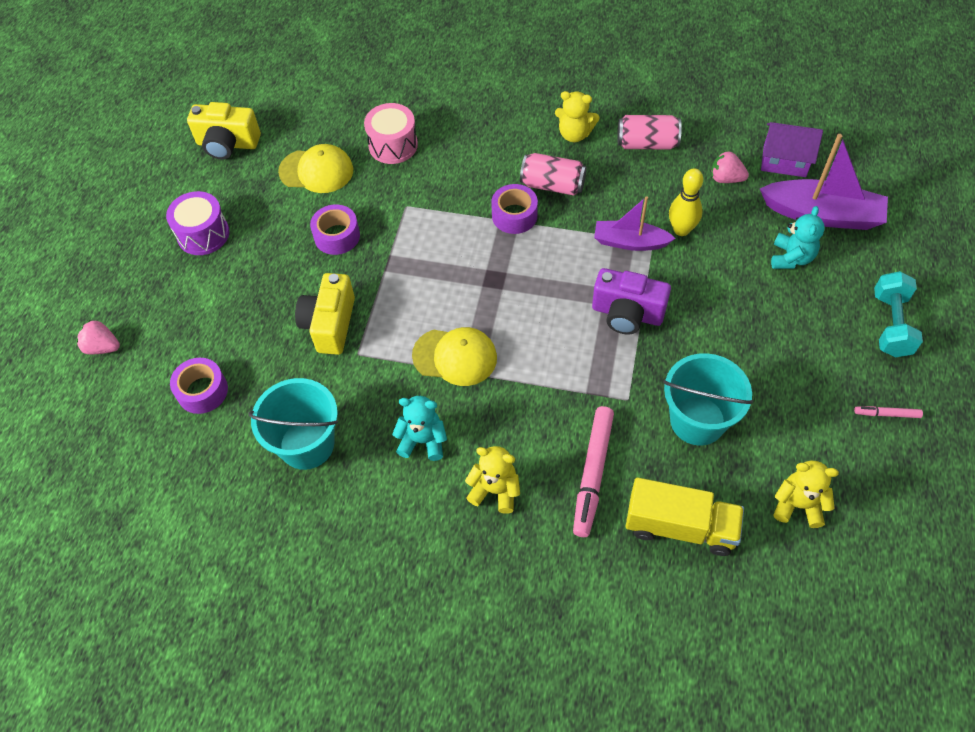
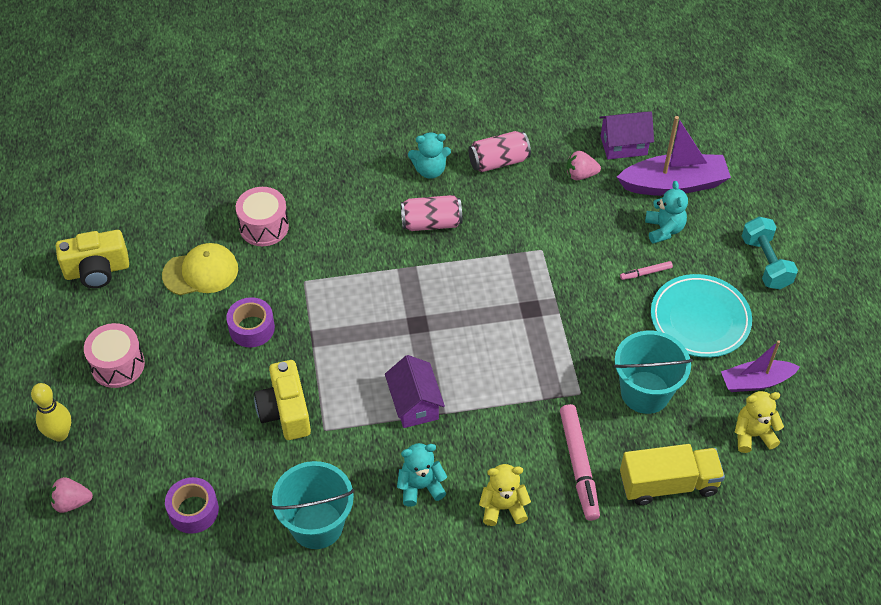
camera: 25 degrees left, 5 degrees down
purple drum [166,191,229,255] -> pink drum [84,323,145,388]
yellow cap [412,327,497,386] -> purple house [385,355,445,428]
purple tape [491,184,538,234] -> none
yellow teddy bear [555,91,600,142] -> turquoise teddy bear [408,132,451,179]
purple camera [592,268,671,334] -> none
purple boat [594,196,676,251] -> purple boat moved to [721,340,800,392]
yellow bowling pin [669,168,703,236] -> yellow bowling pin moved to [31,383,71,441]
pink marker [854,406,923,418] -> pink marker moved to [620,261,673,280]
none -> turquoise plate [651,274,752,358]

